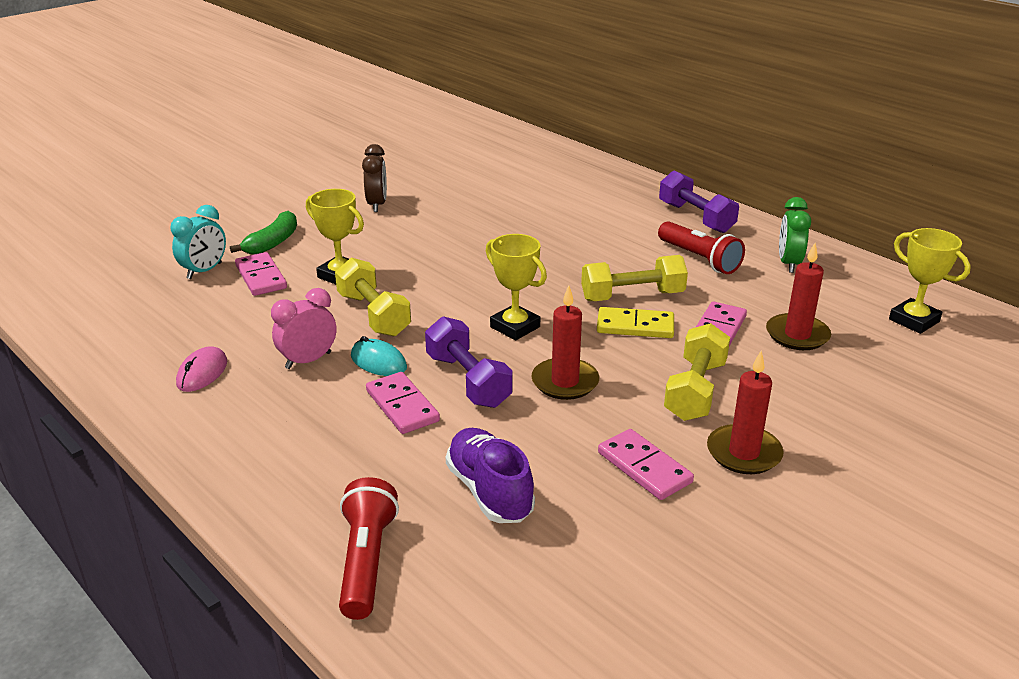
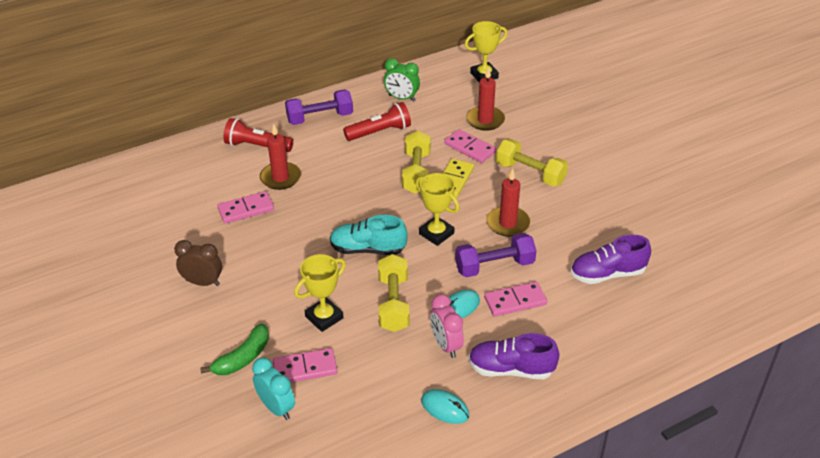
camera: 75 degrees left, 10 degrees up
pink mouse [176,346,227,392] -> turquoise mouse [421,389,469,424]
green banana [230,211,297,254] -> green banana turned 90 degrees clockwise [200,323,269,375]
yellow dumbbell [335,258,411,337] -> yellow dumbbell turned 75 degrees counterclockwise [378,254,410,332]
red flashlight [339,477,399,620] -> red flashlight moved to [223,118,293,152]
yellow trophy [486,234,547,341] -> yellow trophy turned 75 degrees clockwise [416,173,459,246]
pink domino [598,429,694,500] -> pink domino moved to [217,191,274,224]
red candle [707,350,784,474] -> red candle moved to [260,124,301,190]
none -> turquoise shoe [330,215,408,255]
none -> purple shoe [469,333,559,379]

